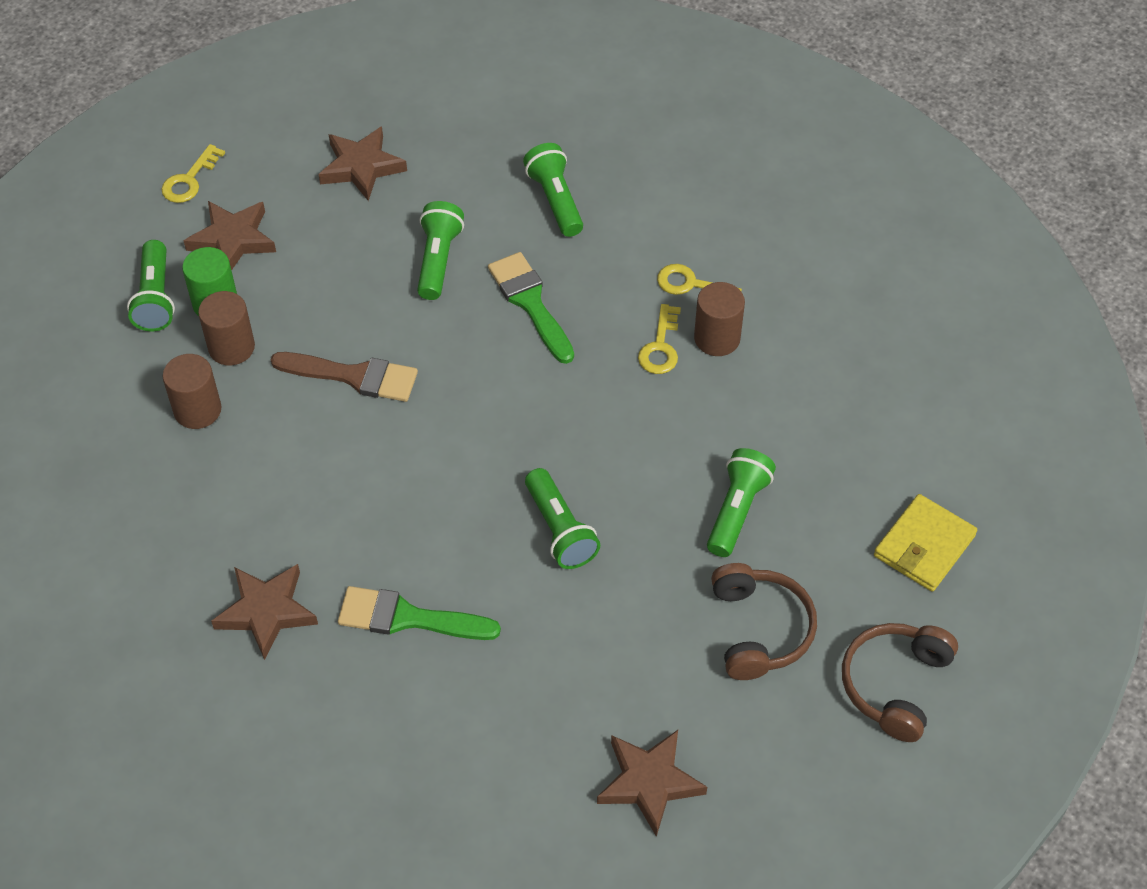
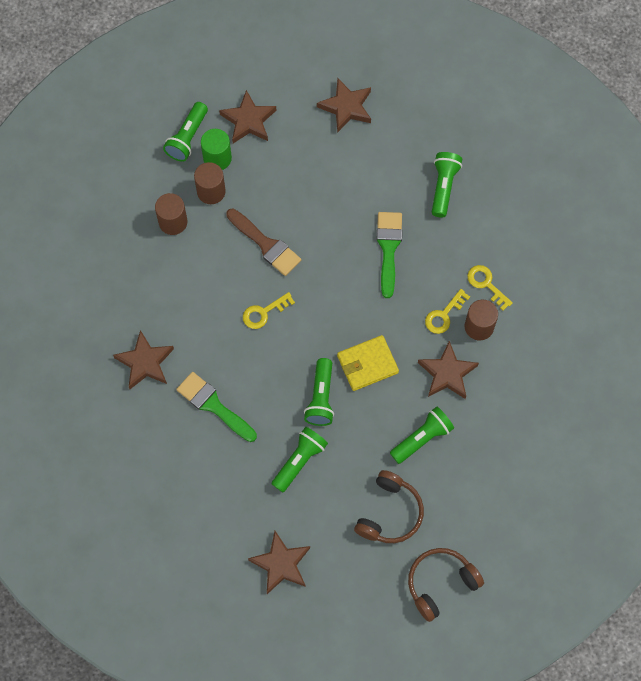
camera: 30 degrees right, 15 degrees up
yellow key [161,144,225,203] -> yellow key moved to [243,292,295,329]
green flashlight [417,201,464,300] -> green flashlight moved to [272,427,328,492]
yellow wallet [874,494,977,591] -> yellow wallet moved to [337,335,399,391]
none -> brown star [418,341,479,399]

